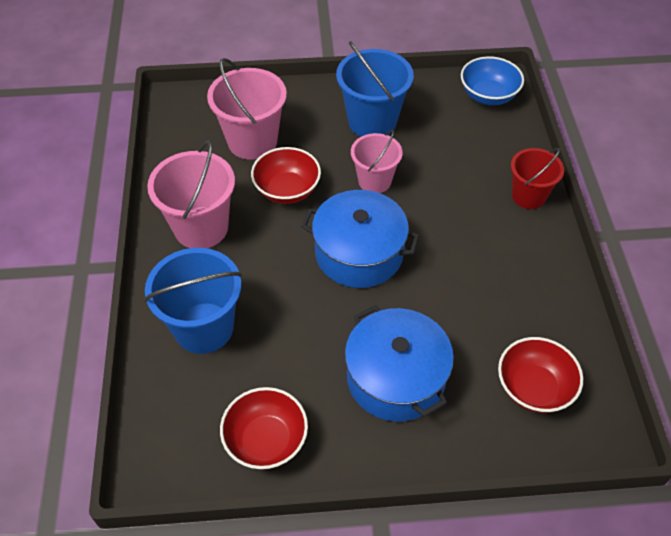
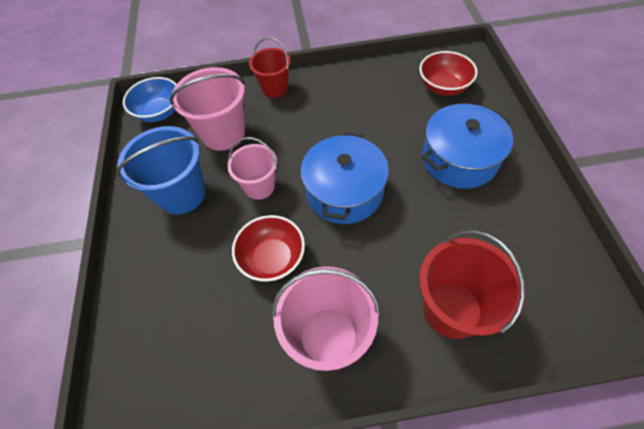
camera: 90 degrees left, 5 degrees up
blue bucket [144,248,242,354] -> red bucket [419,230,525,339]
pink bucket [207,58,287,160] -> pink bucket moved to [169,67,245,151]
red bowl [220,387,308,469] -> none

